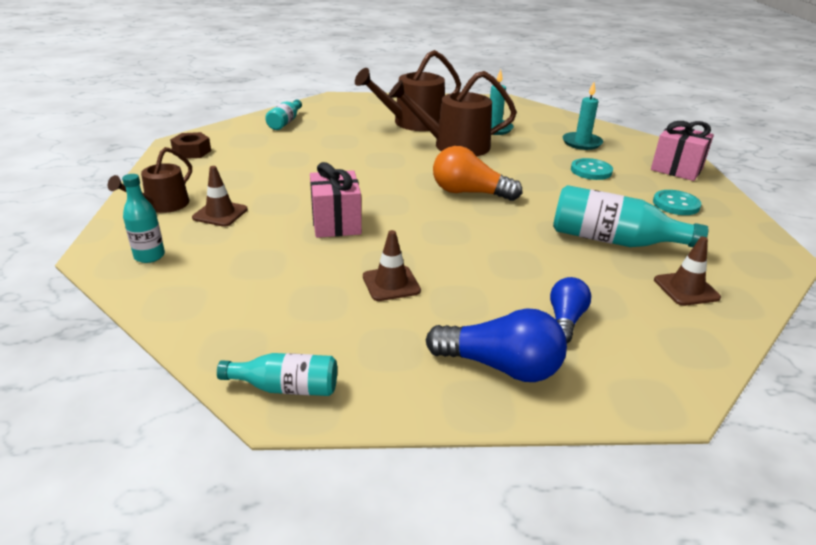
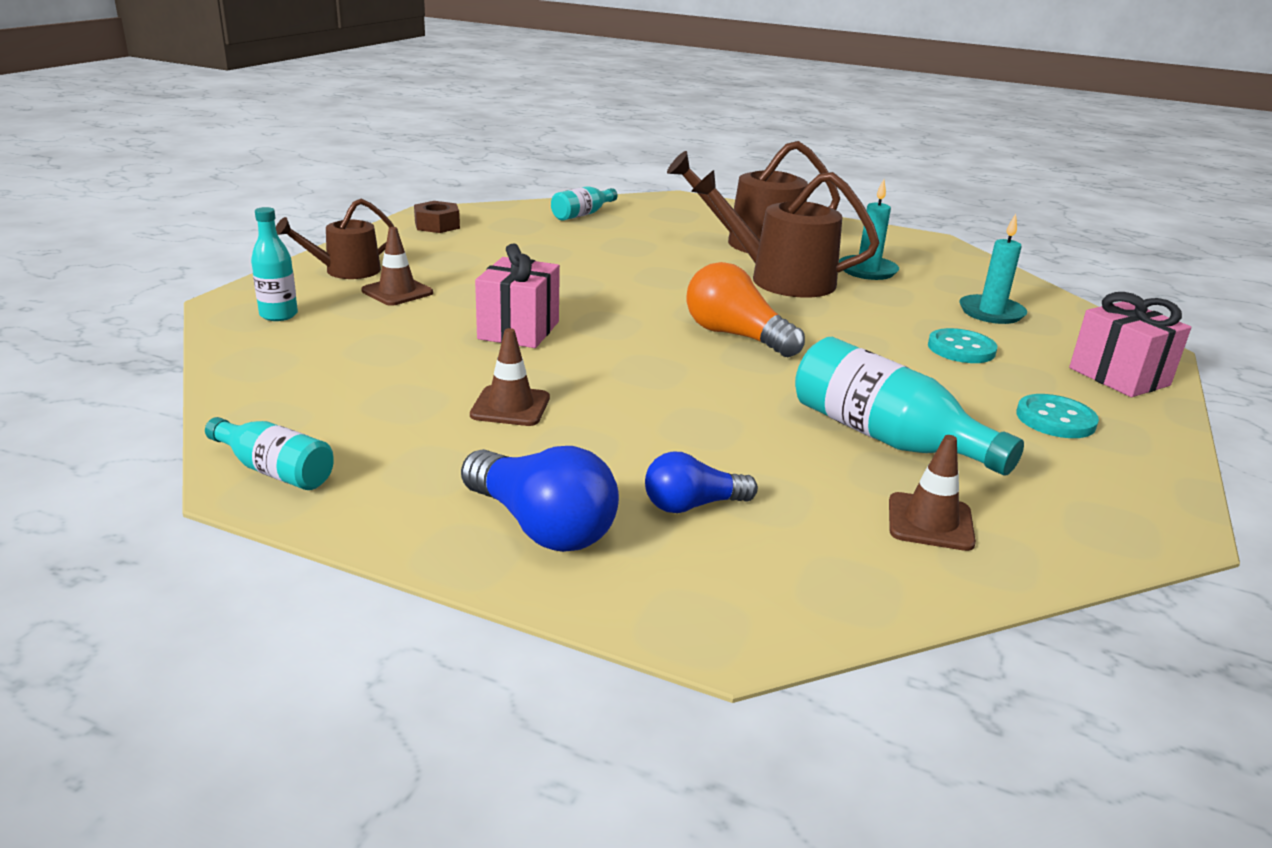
camera: 25 degrees right, 5 degrees down
blue light bulb [550,277,591,343] -> blue light bulb turned 150 degrees counterclockwise [645,452,758,513]

